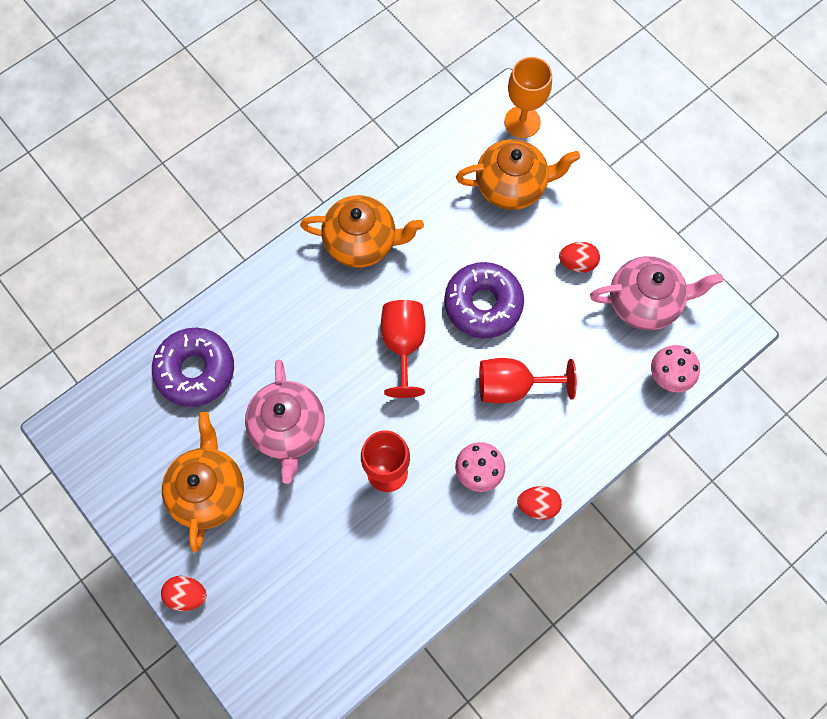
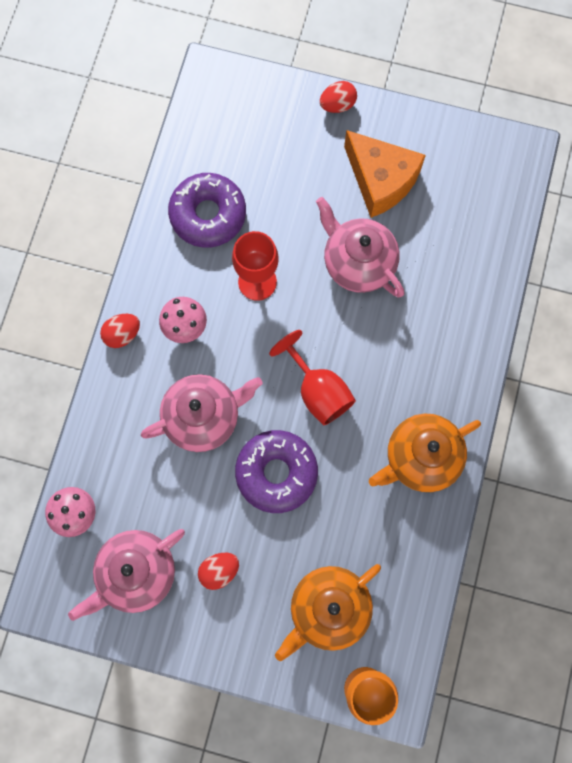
camera: 145 degrees right, 5 degrees up
purple donut [152,328,234,407] -> purple donut moved to [168,173,246,248]
orange teapot [162,412,244,552] -> orange cheese [344,130,426,218]
red goblet [479,358,577,404] -> pink teapot [141,374,262,452]

